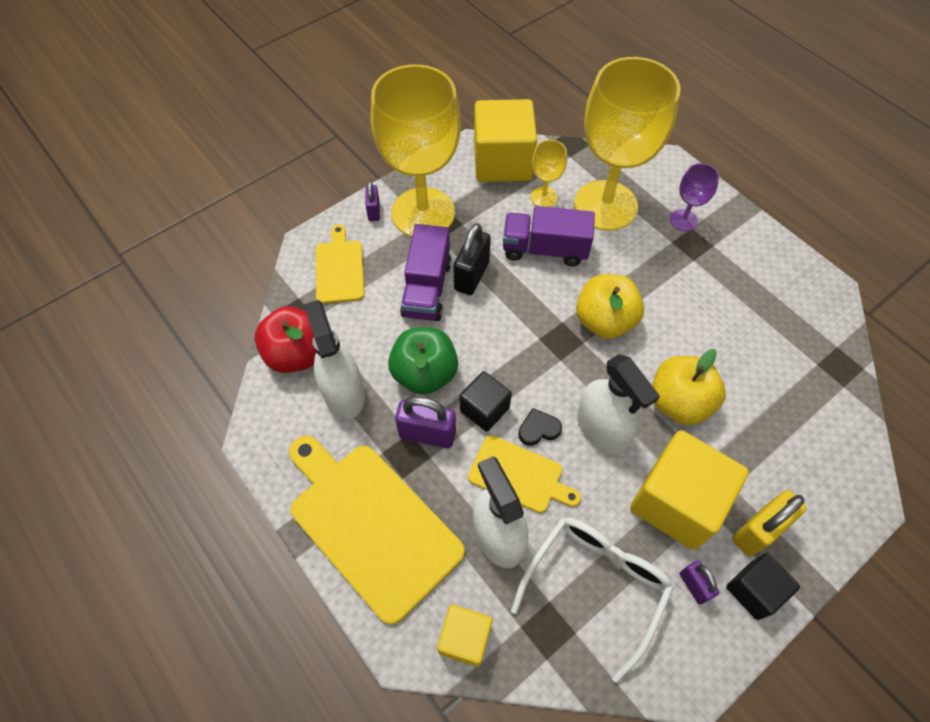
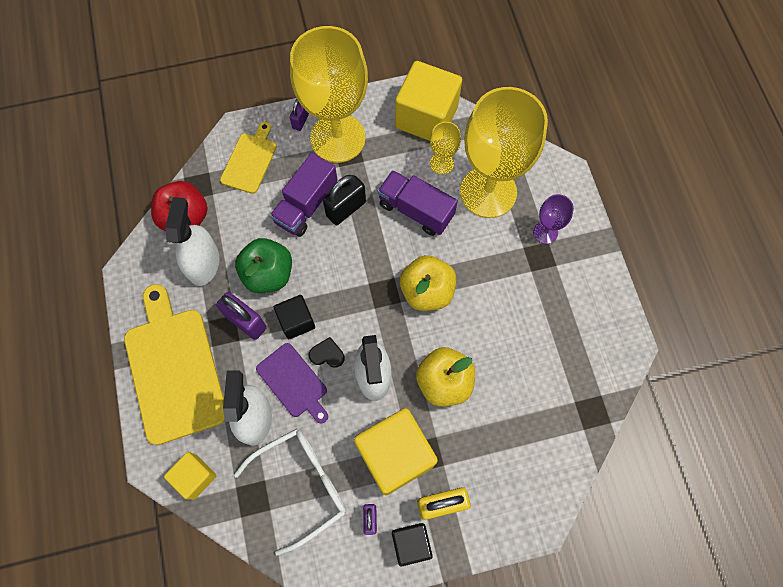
camera: 25 degrees right, 10 degrees up
yellow cutting board [468,435,581,513] -> purple cutting board [256,343,328,424]

